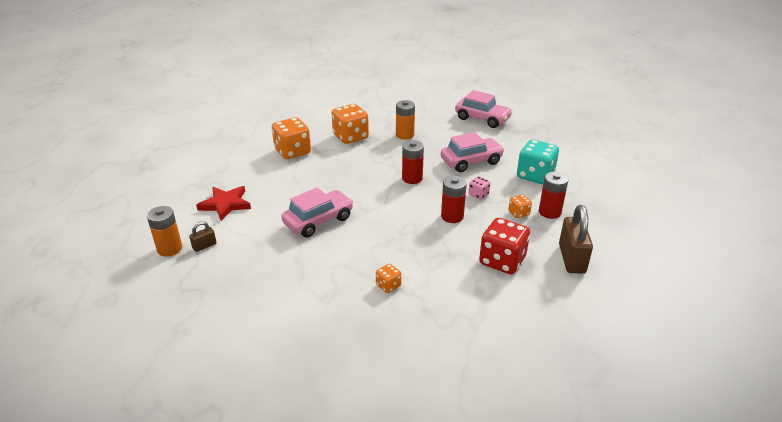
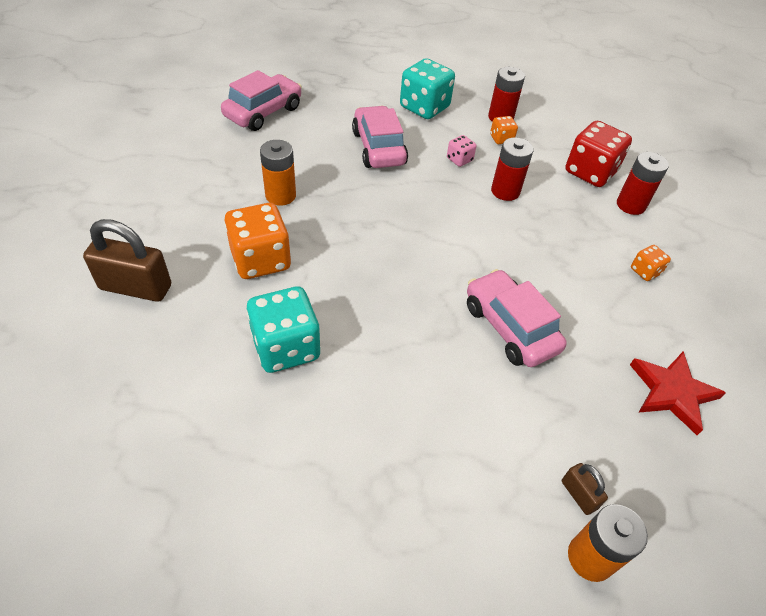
camera: 85 degrees left, 15 degrees up
red star [196,186,251,221] -> red star moved to [630,352,726,435]
orange dice [272,117,311,159] -> turquoise dice [246,286,321,373]
red battery [402,140,424,184] -> red battery moved to [617,152,669,215]
brown padlock [559,205,593,274] -> brown padlock moved to [83,219,171,302]

